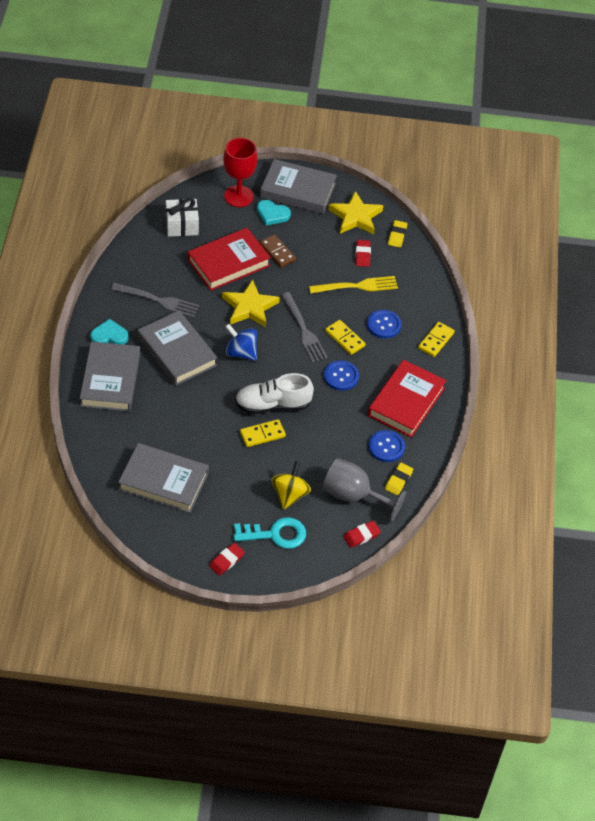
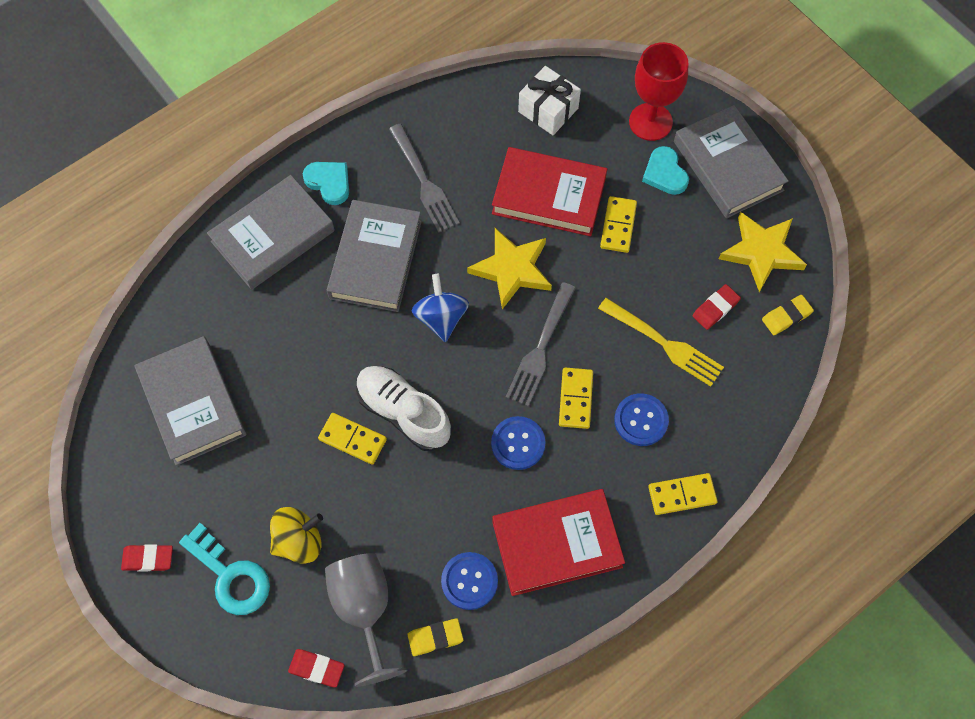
camera: 50 degrees right, 15 degrees up
brown domino [260,234,296,268] -> yellow domino [600,196,637,253]

